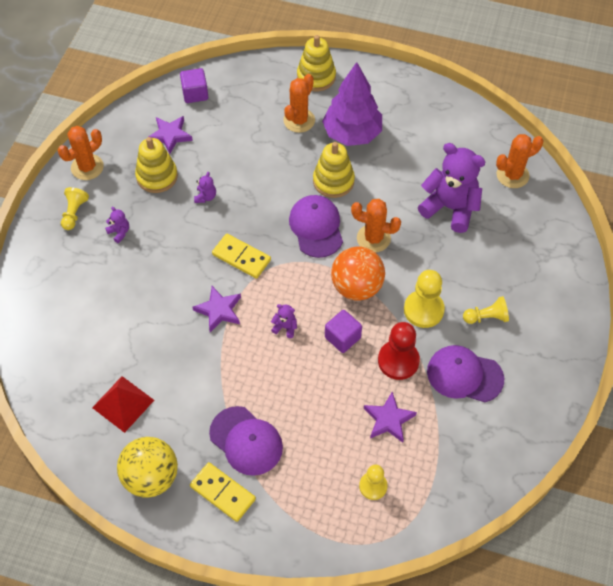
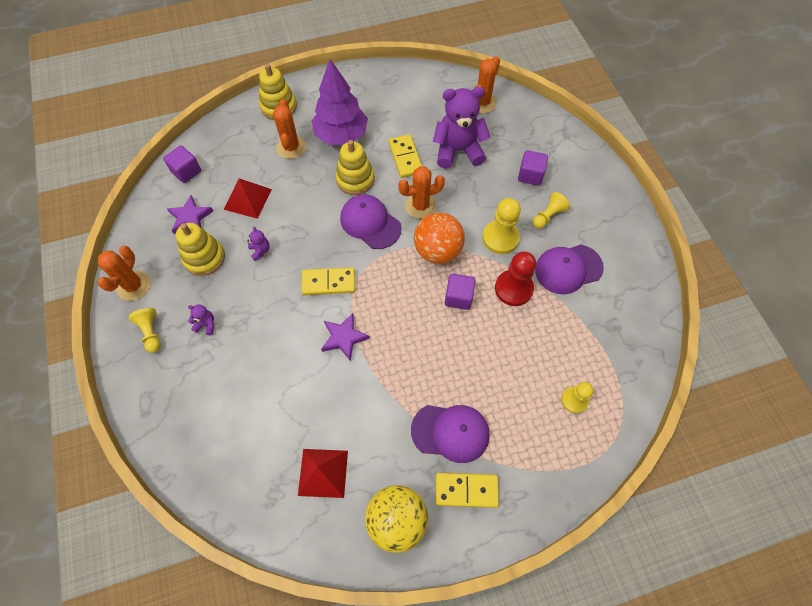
camera: 35 degrees left, 5 degrees up
purple teddy bear [271,304,297,338] -> none
purple star [364,392,417,443] -> none
none -> red pyramid [223,178,272,219]
none -> yellow domino [389,134,422,178]
none -> purple cube [518,150,548,186]

